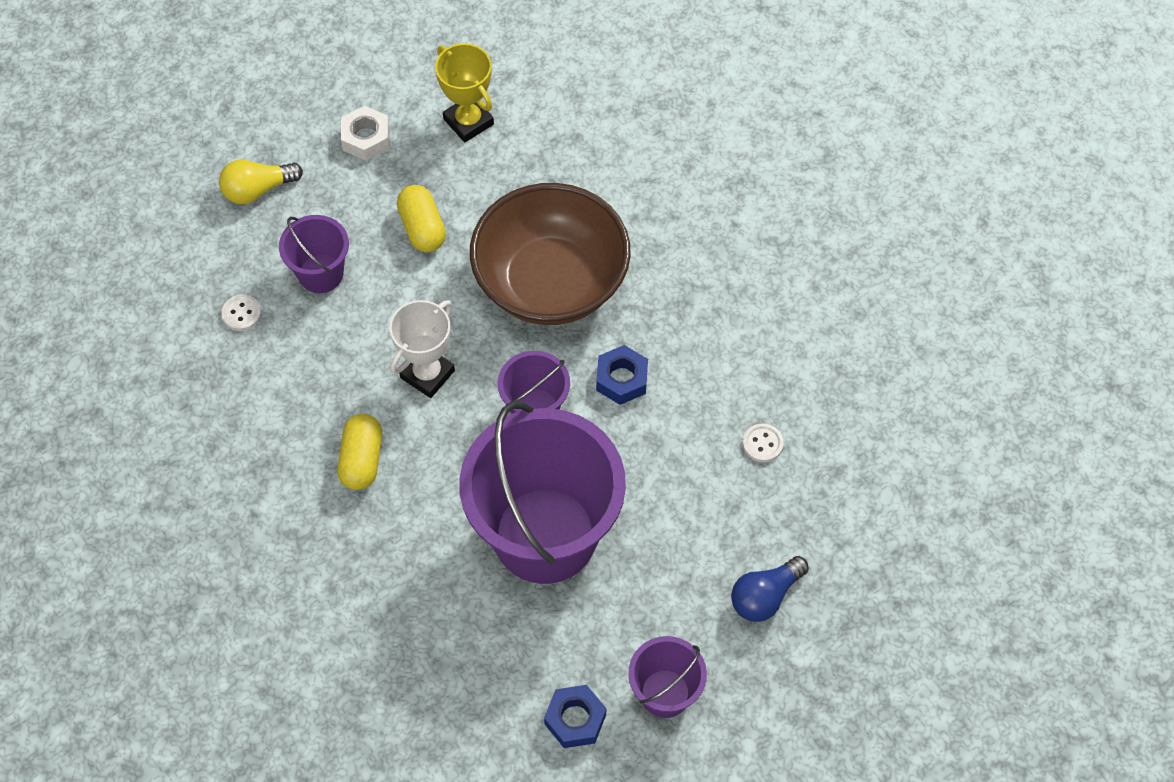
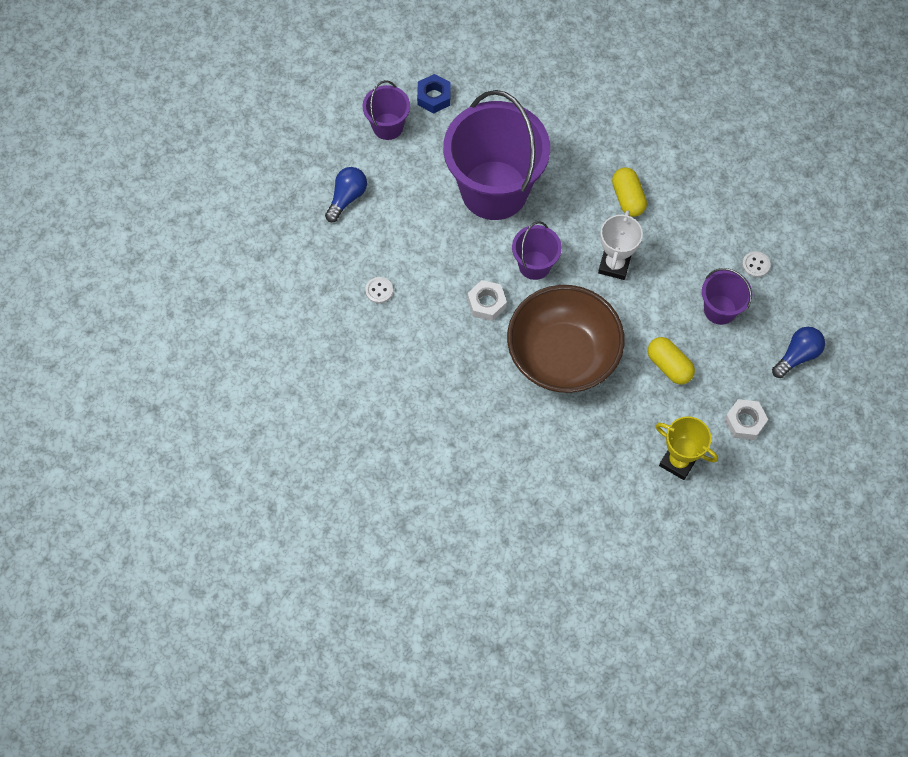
camera: 160 degrees right, 5 degrees up
yellow light bulb [219,159,303,204] -> blue light bulb [772,327,825,378]
blue nut [596,345,648,405] -> white nut [468,280,507,321]

